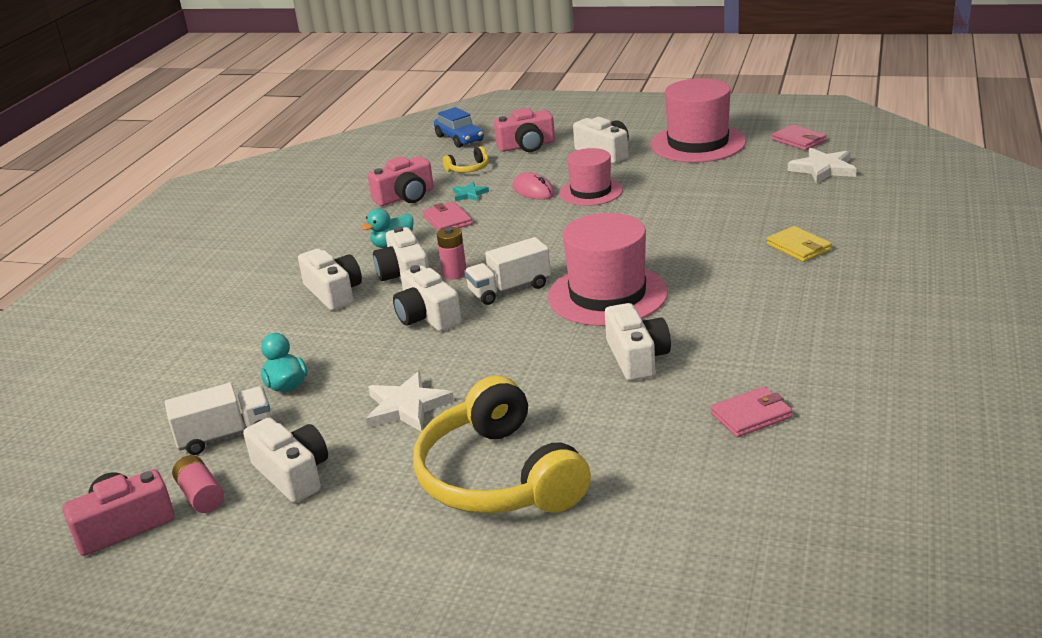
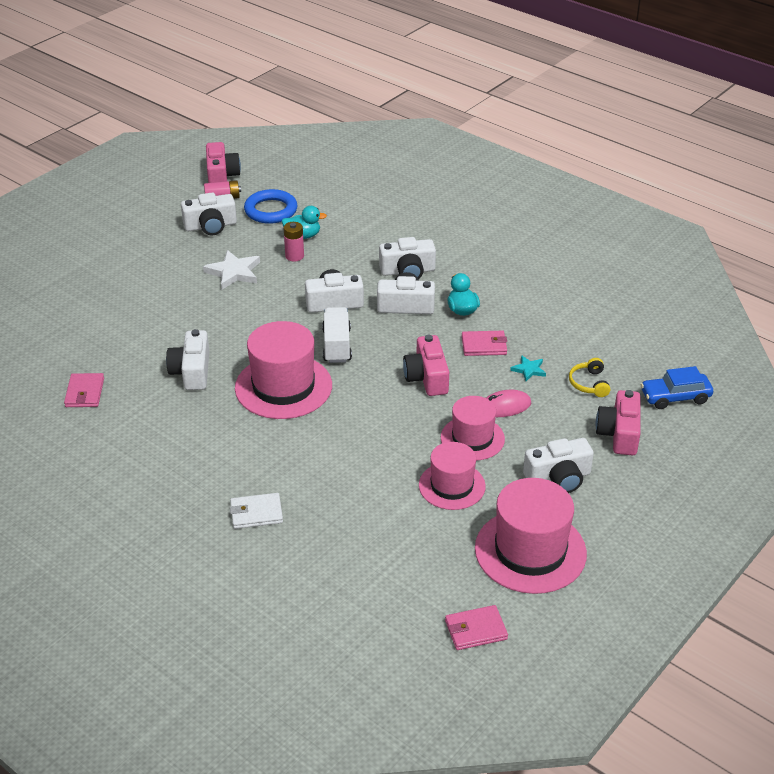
camera: 110 degrees right, 10 degrees up
white truck [165,383,272,455] -> blue ring [244,189,297,224]
pink camera [368,156,434,206] -> pink camera moved to [403,335,449,396]
yellow headphones [413,376,591,514] -> none
pink battery [437,227,466,280] -> pink battery moved to [284,222,304,262]
white camera [605,303,671,381] -> white camera turned 75 degrees clockwise [166,329,209,390]
yellow wallet [767,226,832,262] -> white wallet [230,493,283,529]
white star [788,148,857,184] -> none
none -> pink hat [419,442,486,510]

